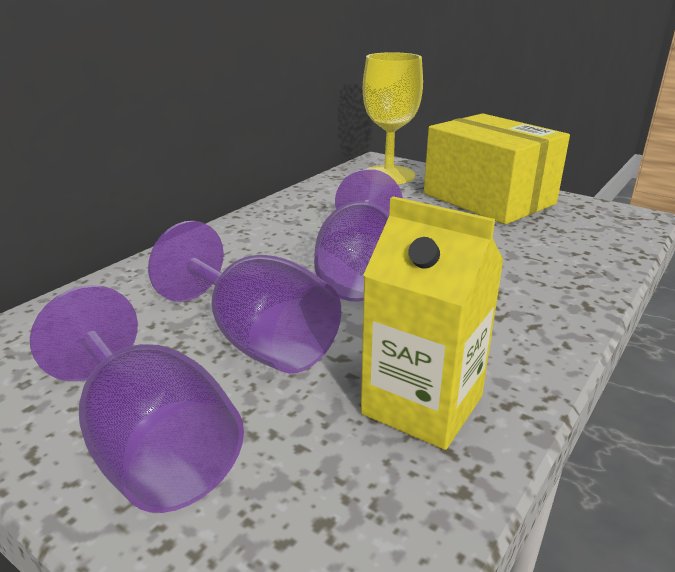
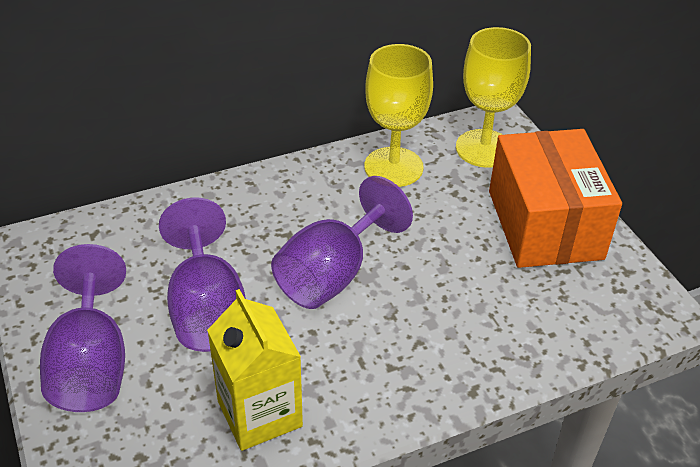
camera: 30 degrees right, 15 degrees up
yellow box [424,113,570,225] -> orange box [489,129,622,268]
none -> yellow goblet [364,44,433,187]

